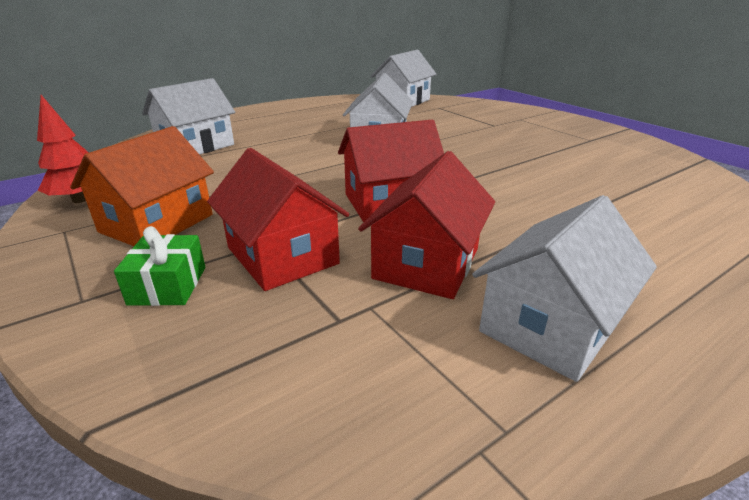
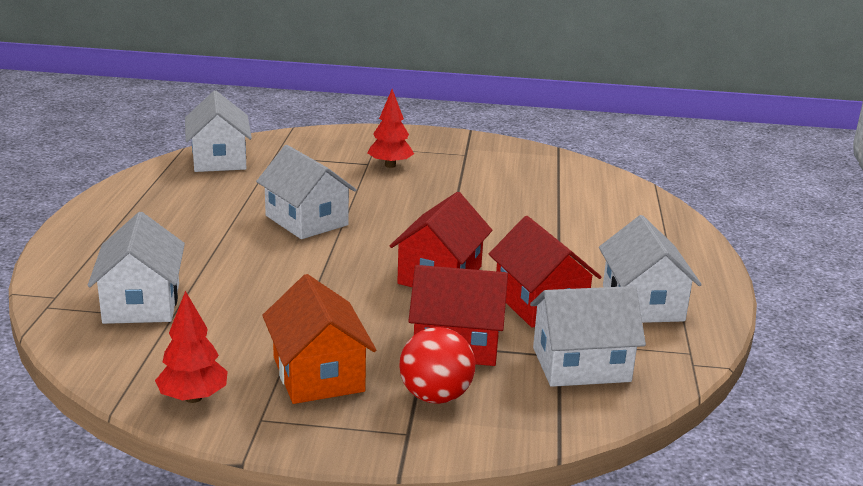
camera: 50 degrees left, 5 degrees down
green gift [114,226,205,306] -> red ball [399,327,476,404]
none -> red tree [368,89,414,168]
none -> white house [530,286,646,387]

